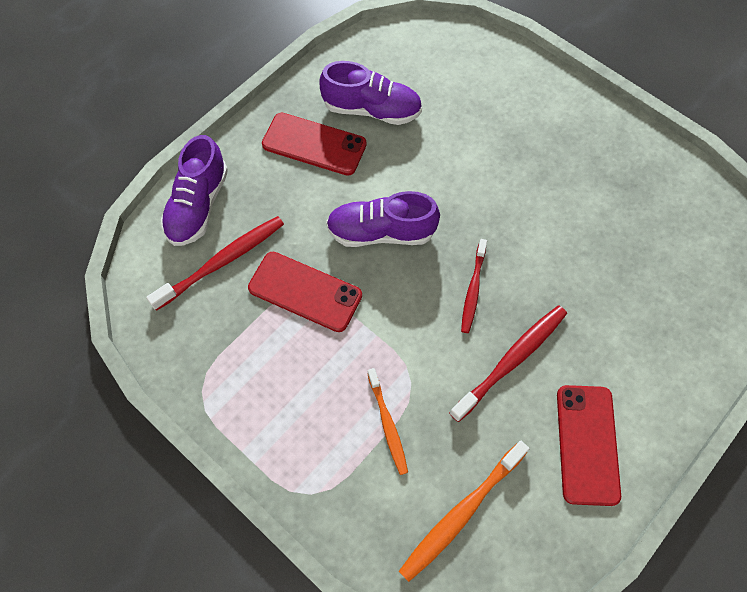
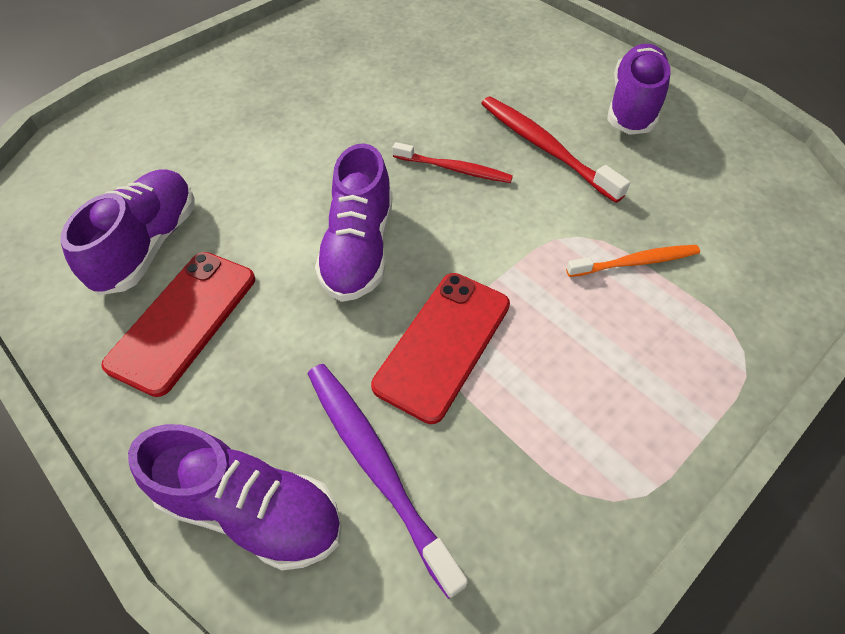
camera: 85 degrees left, 10 degrees down
red toothbrush [146,216,284,311] -> purple toothbrush [308,364,468,599]
orange toothbrush [399,441,529,582] -> none
red phone [557,385,621,506] -> purple shoe [607,44,671,135]

